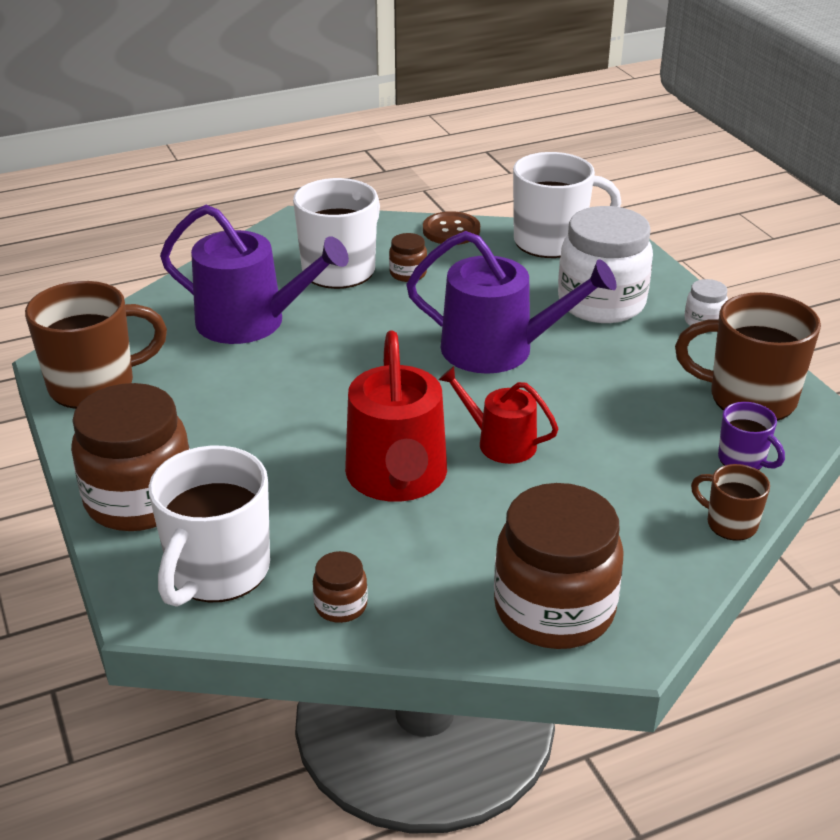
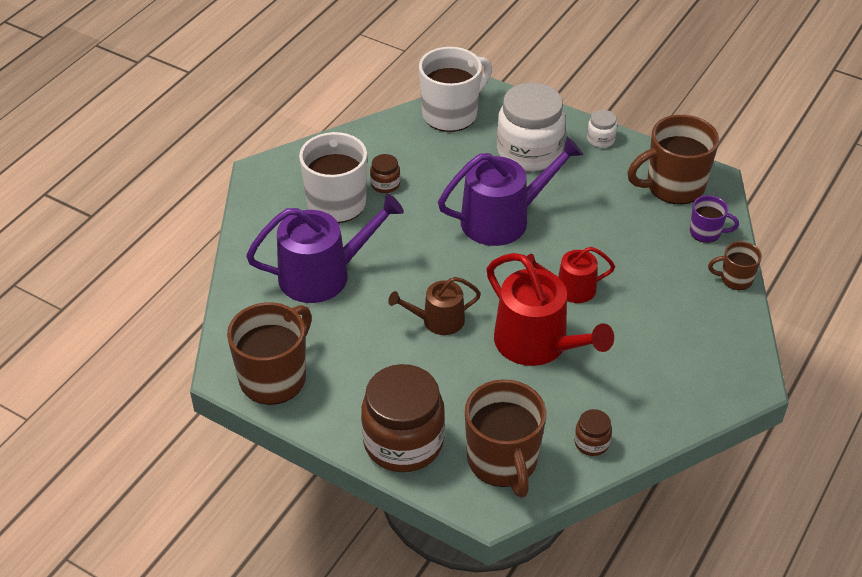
camera: 35 degrees left, 10 degrees up
white mug [148,446,270,607] -> brown mug [465,379,546,498]
brown button [423,211,480,245] -> none
brown jar [494,483,624,649] -> none
none -> brown watering can [388,277,481,335]

